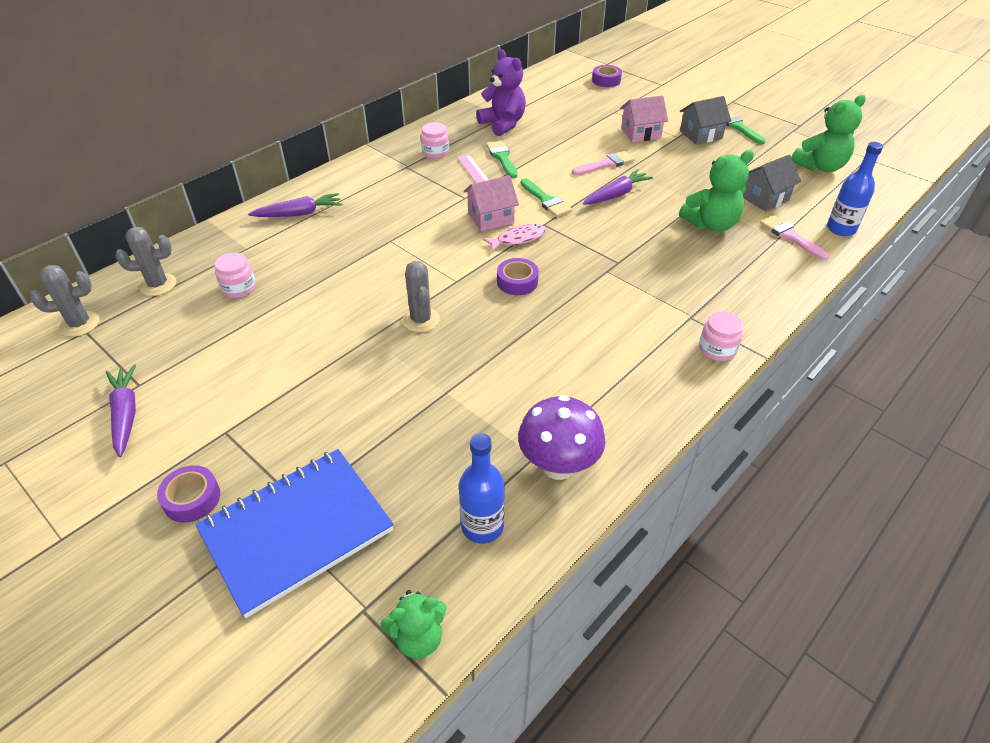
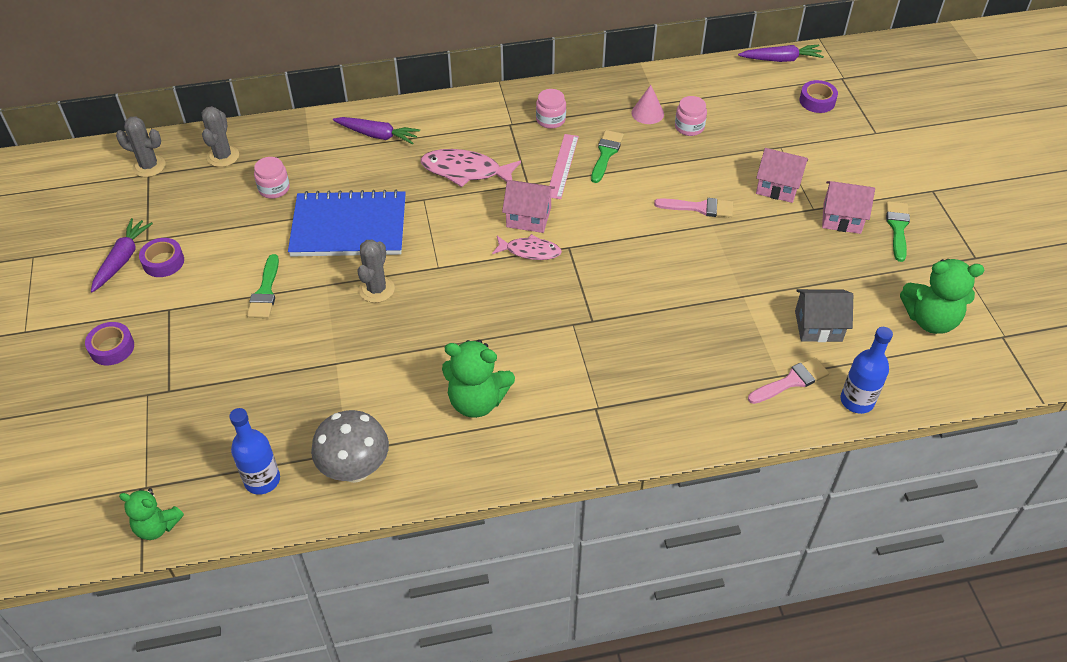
camera: 35 degrees right, 5 degrees up
grey cactus [115,227,177,296] -> grey cactus turned 75 degrees clockwise [202,106,239,167]
blue notebook [195,449,394,618] -> blue notebook moved to [288,190,406,256]
purple teddy bear [476,49,526,136] -> pink cone [631,85,664,124]
purple tape [497,258,539,295] -> purple tape moved to [139,238,184,277]
purple mushroom [518,395,606,480] -> grey mushroom [311,410,389,483]
green brush [521,178,572,217] -> green brush moved to [247,254,279,318]
purple carrot [583,169,653,205] -> purple carrot moved to [738,45,824,62]
green teddy bear [679,150,754,232] -> green teddy bear moved to [442,340,515,418]
grey house [680,96,731,145] -> pink house [822,181,875,234]
pink jar [699,312,743,361] -> pink jar moved to [675,96,707,136]
pink brush [760,215,829,260] -> pink brush turned 60 degrees clockwise [748,357,829,404]
none -> pink fish [421,149,521,187]

